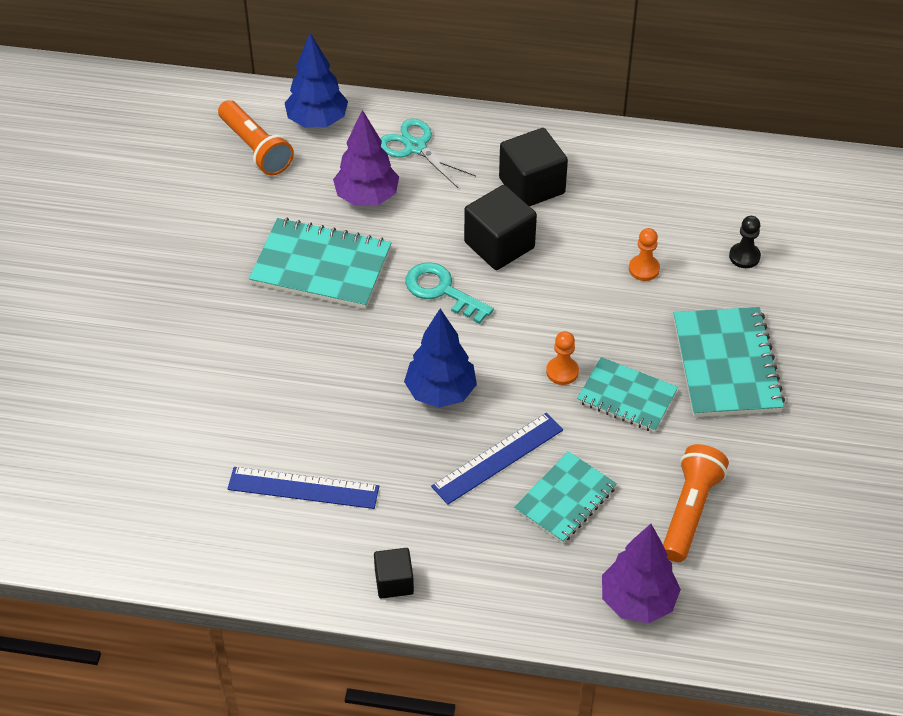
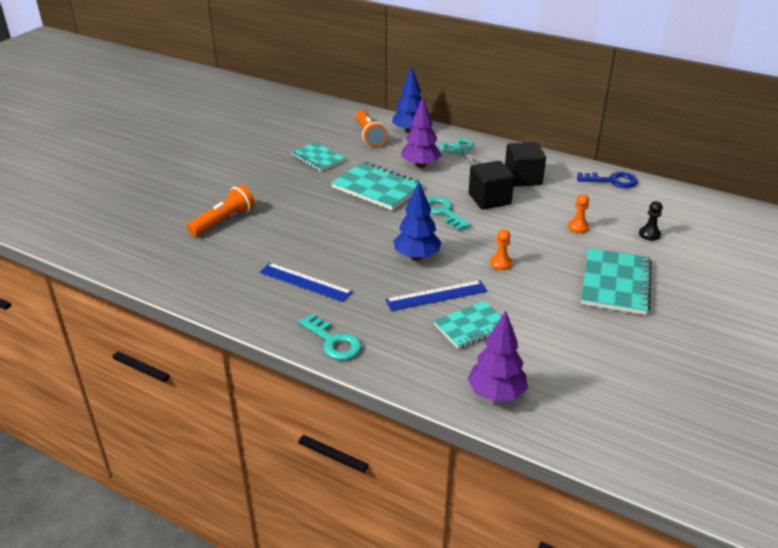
camera: 20 degrees right, 15 degrees down
black cube [374,548,414,599] -> turquoise key [299,313,362,360]
turquoise notebook [577,357,678,432] -> turquoise notebook moved to [291,142,345,172]
orange flashlight [663,444,729,562] -> orange flashlight moved to [187,185,255,236]
none -> blue key [577,172,638,188]

